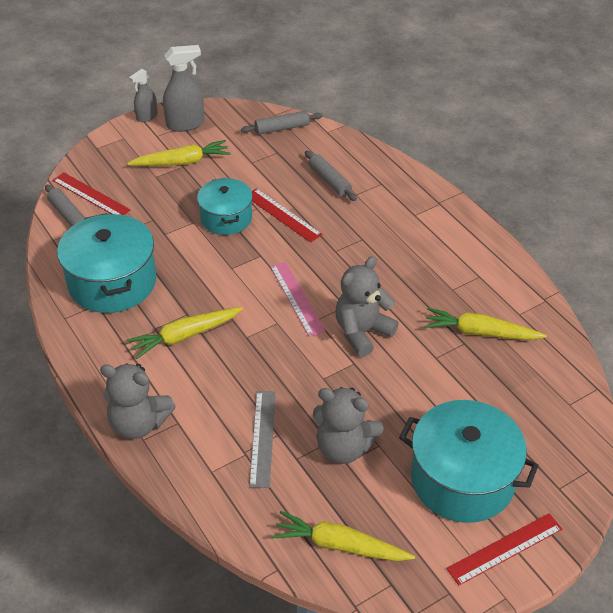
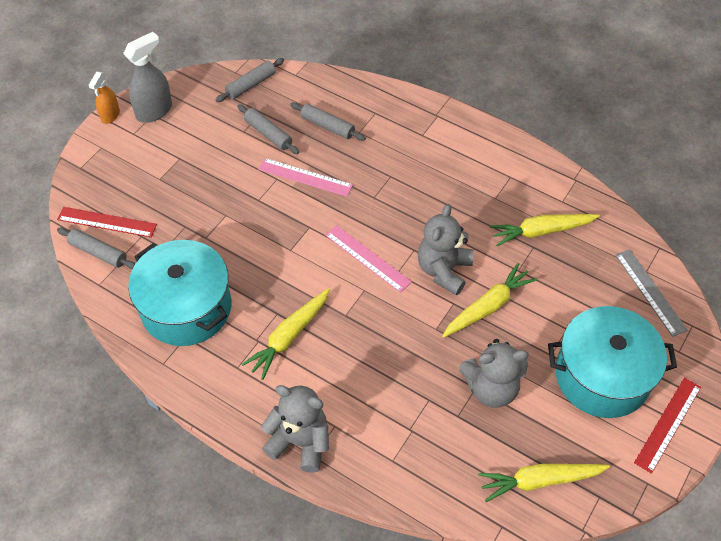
camera: 25 degrees left, 10 degrees up
grey teddy bear [100,363,176,439] -> grey teddy bear turned 150 degrees counterclockwise [261,385,329,473]
yellow carrot [127,140,230,166] -> yellow carrot moved to [442,263,537,338]
grey spray bottle [129,69,157,122] -> orange spray bottle [89,72,120,124]
turquoise pot [197,178,253,235] -> none
grey ruler [249,391,276,488] -> grey ruler moved to [615,249,688,337]
red ruler [252,188,322,242] -> pink ruler [258,158,353,197]
none -> grey rolling pin [238,104,299,154]

